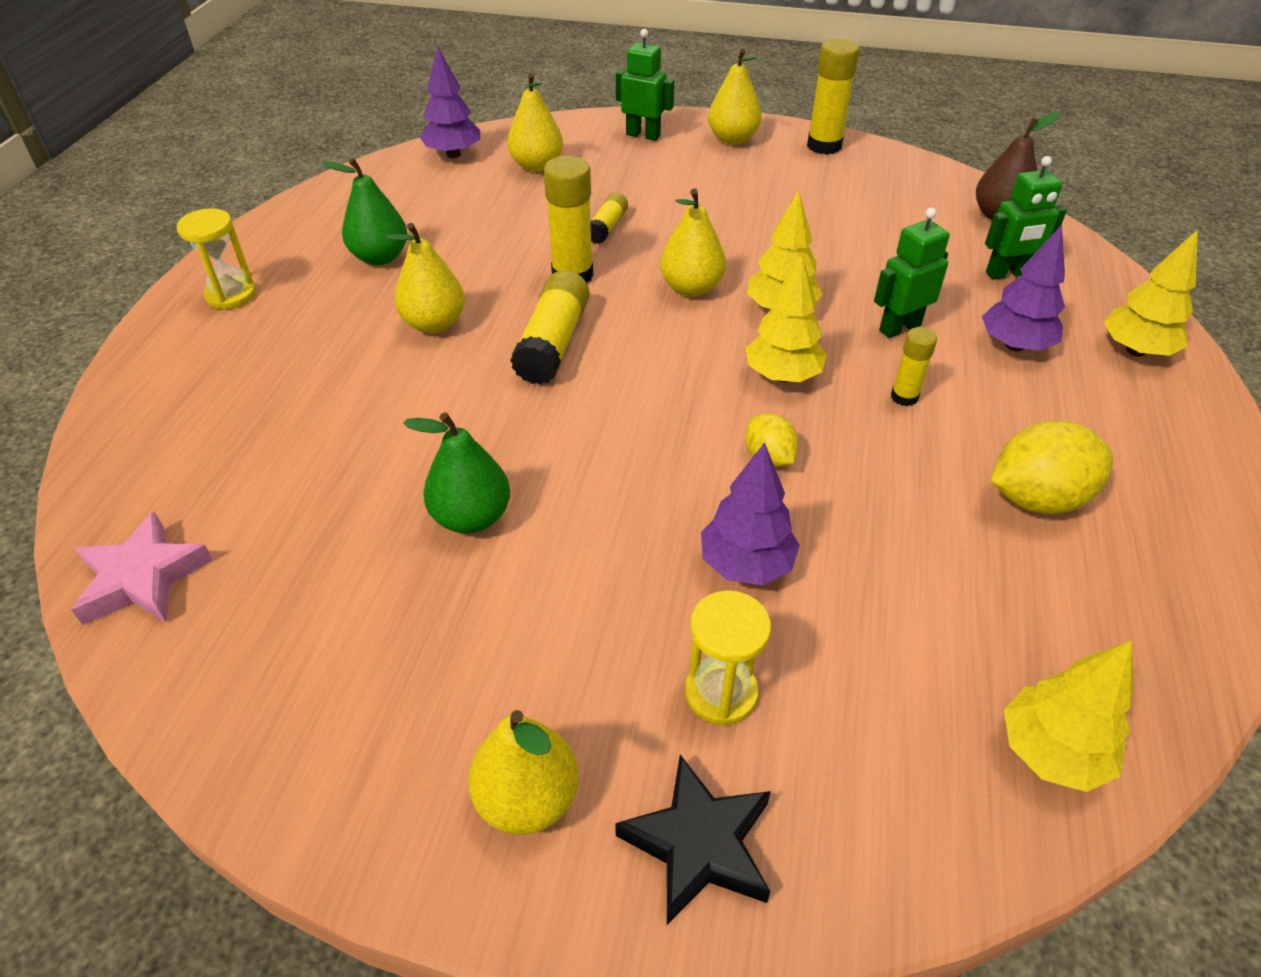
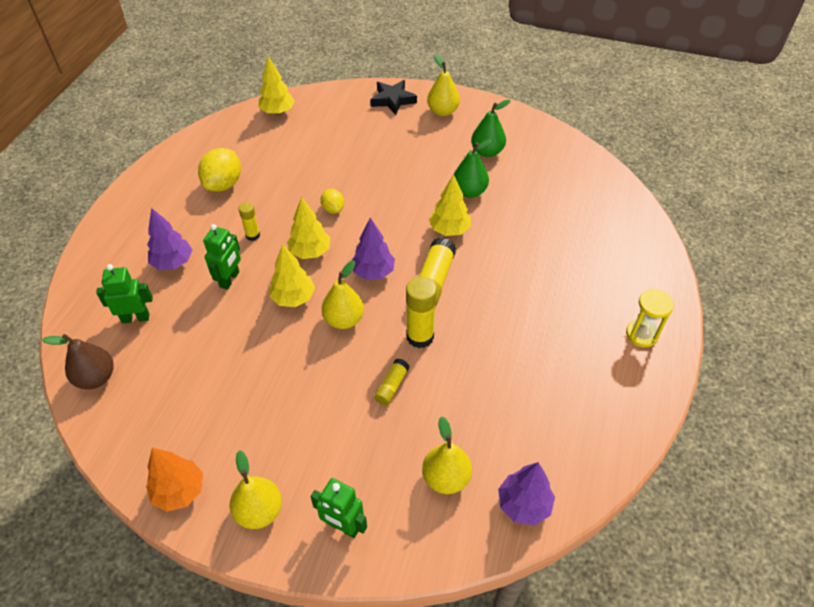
camera: 175 degrees left, 5 degrees up
pink star [71,512,213,625] -> none
green pear [322,158,407,265] -> green pear moved to [471,99,511,157]
yellow pear [385,223,465,333] -> none
yellow hourglass [685,590,771,725] -> none
purple tree [701,442,800,585] -> purple tree moved to [351,218,395,280]
yellow glue stick [807,38,860,155] -> orange tree [146,448,203,512]
green robot [874,208,950,338] -> green robot turned 45 degrees counterclockwise [203,224,241,290]
yellow lemon [990,421,1113,514] -> yellow lemon turned 60 degrees counterclockwise [198,148,241,192]
yellow tree [1104,230,1198,357] -> yellow tree moved to [429,174,471,236]

